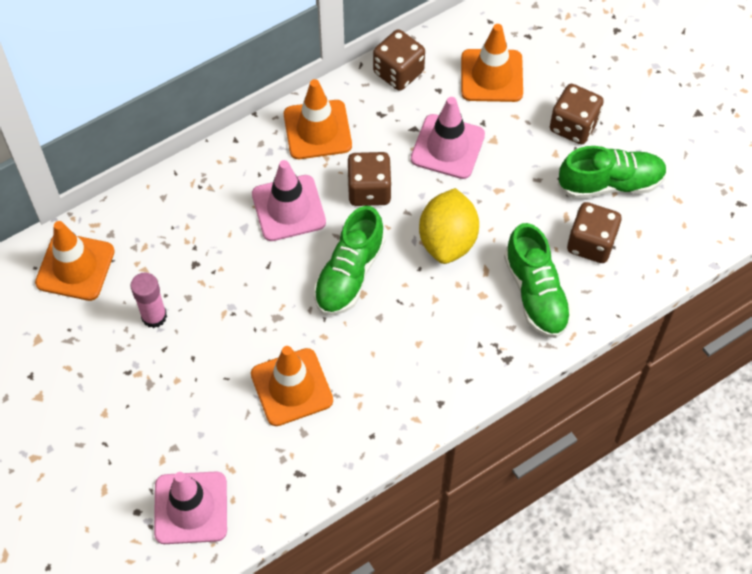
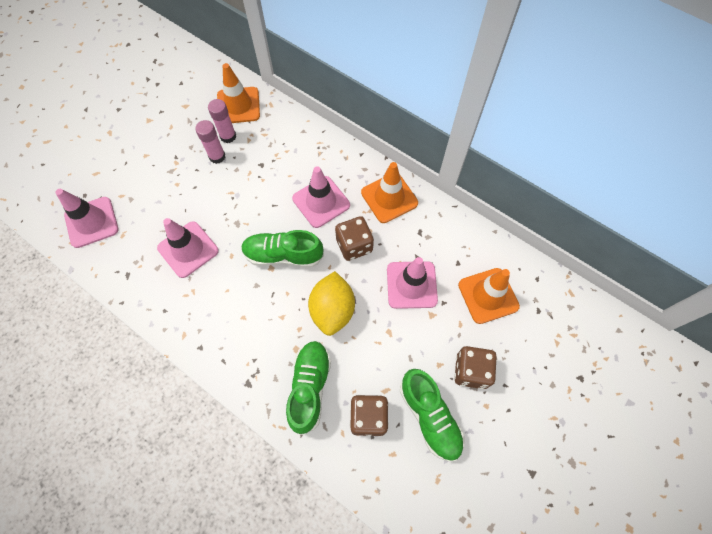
camera: 70 degrees right, 5 degrees up
orange traffic cone [251,346,333,426] -> pink traffic cone [157,218,219,278]
brown dice [373,29,425,91] -> none
yellow lemon [419,188,479,264] -> yellow lemon turned 75 degrees counterclockwise [308,271,355,336]
green shoe [504,223,573,338] -> green shoe turned 135 degrees clockwise [286,341,331,435]
none -> pink glue stick [208,99,236,143]

